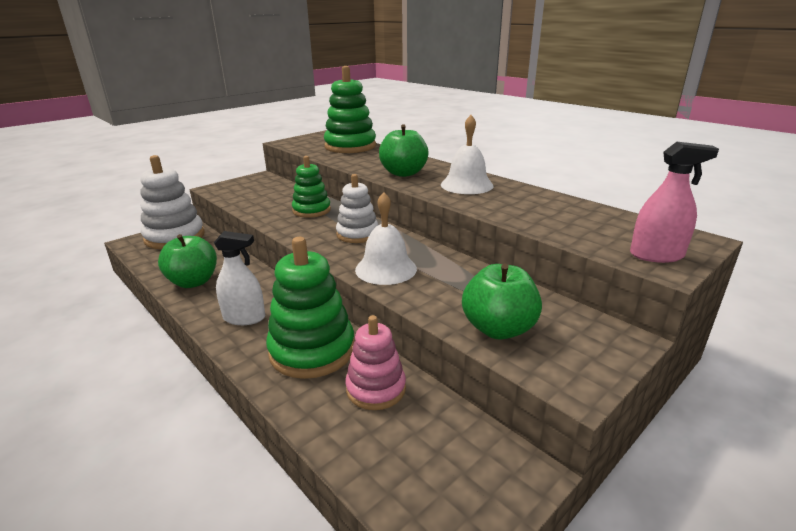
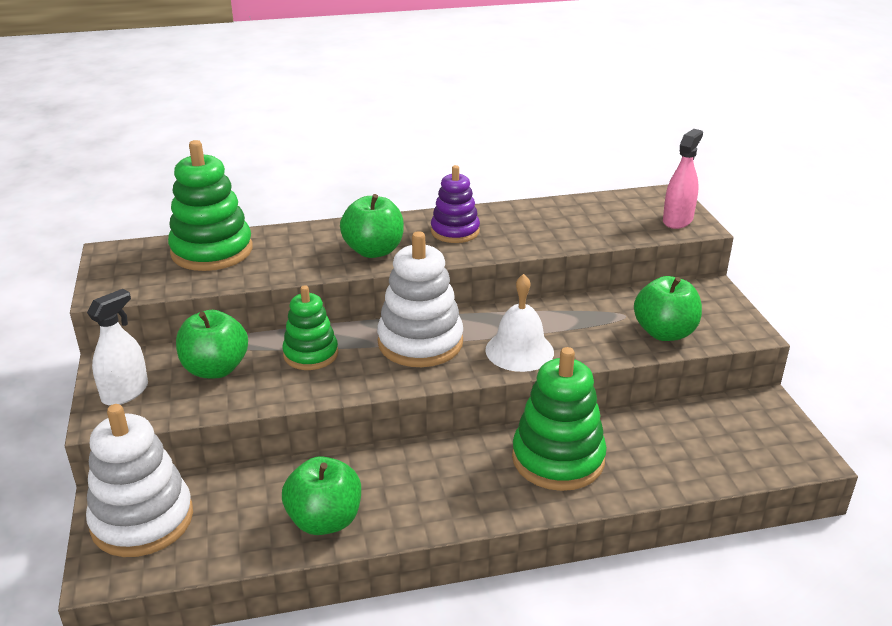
camera: 60 degrees left, 5 degrees up
white spray bottle [214,231,265,325] -> white spray bottle moved to [87,289,148,406]
white stacking toy [336,174,378,243] -> white stacking toy [377,231,463,367], size x1.59
pink stacking toy [345,315,406,410] -> none
white bell [441,115,494,194] -> purple stacking toy [431,165,480,243]
none -> green apple [176,310,248,378]

